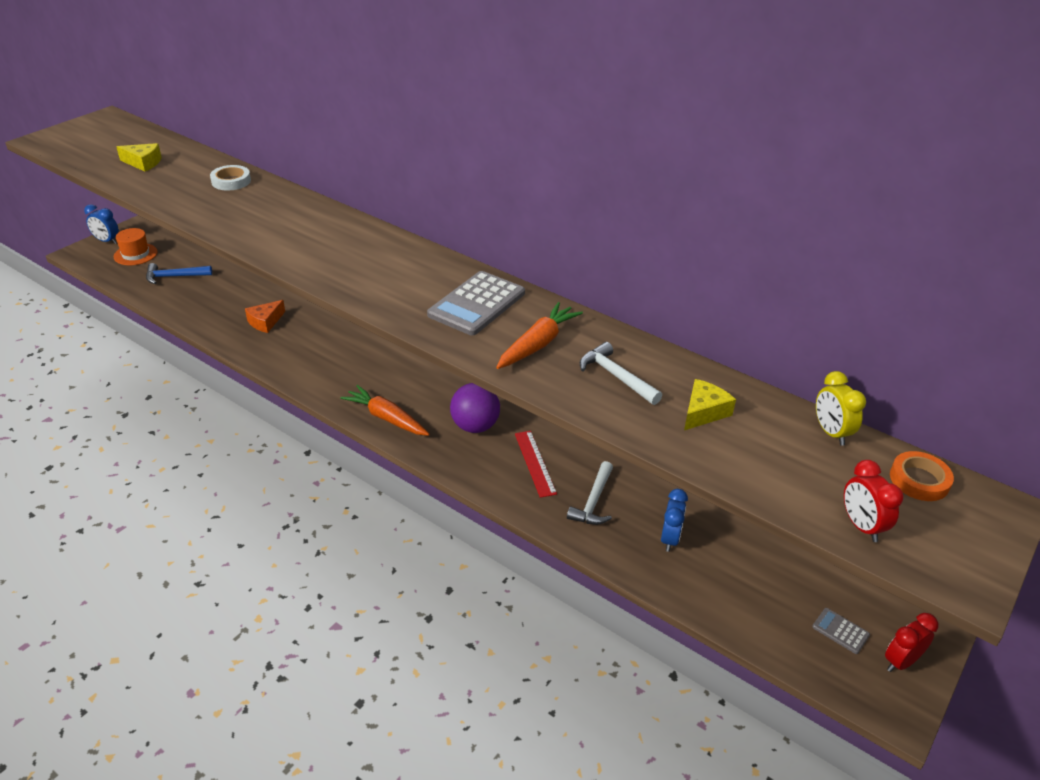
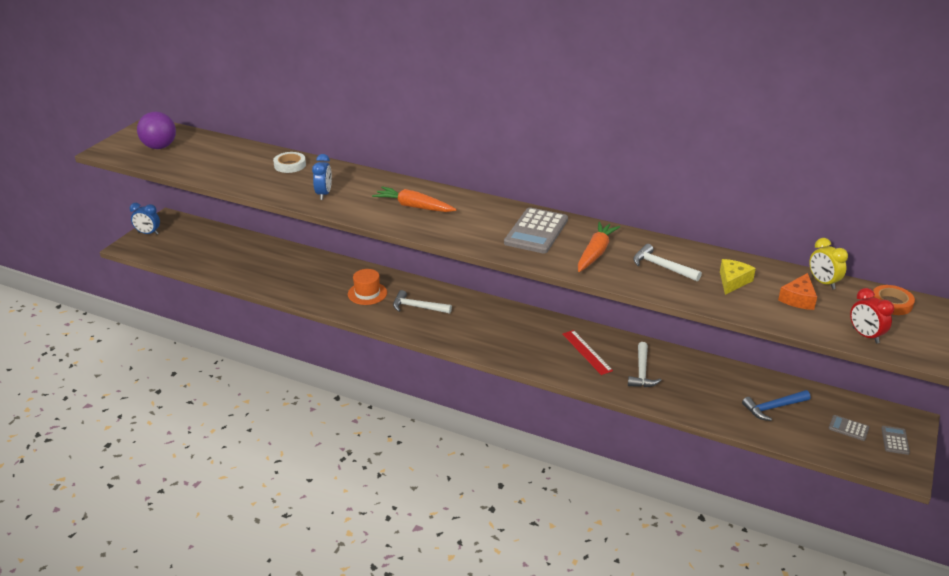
camera: 10 degrees left, 5 degrees down
orange hat [114,228,158,265] -> orange hat moved to [348,269,387,305]
yellow cheese [116,143,162,172] -> none
blue hammer [146,263,212,284] -> blue hammer moved to [742,390,810,421]
orange cheese [245,300,285,333] -> orange cheese moved to [778,273,817,310]
orange carrot [340,385,429,436] -> orange carrot moved to [372,186,457,212]
purple ball [450,383,500,433] -> purple ball moved to [137,112,176,149]
blue clock [661,489,688,552] -> blue clock moved to [312,154,332,200]
red clock [885,613,938,672] -> grey calculator [882,426,910,455]
none -> white hammer [393,290,452,314]

